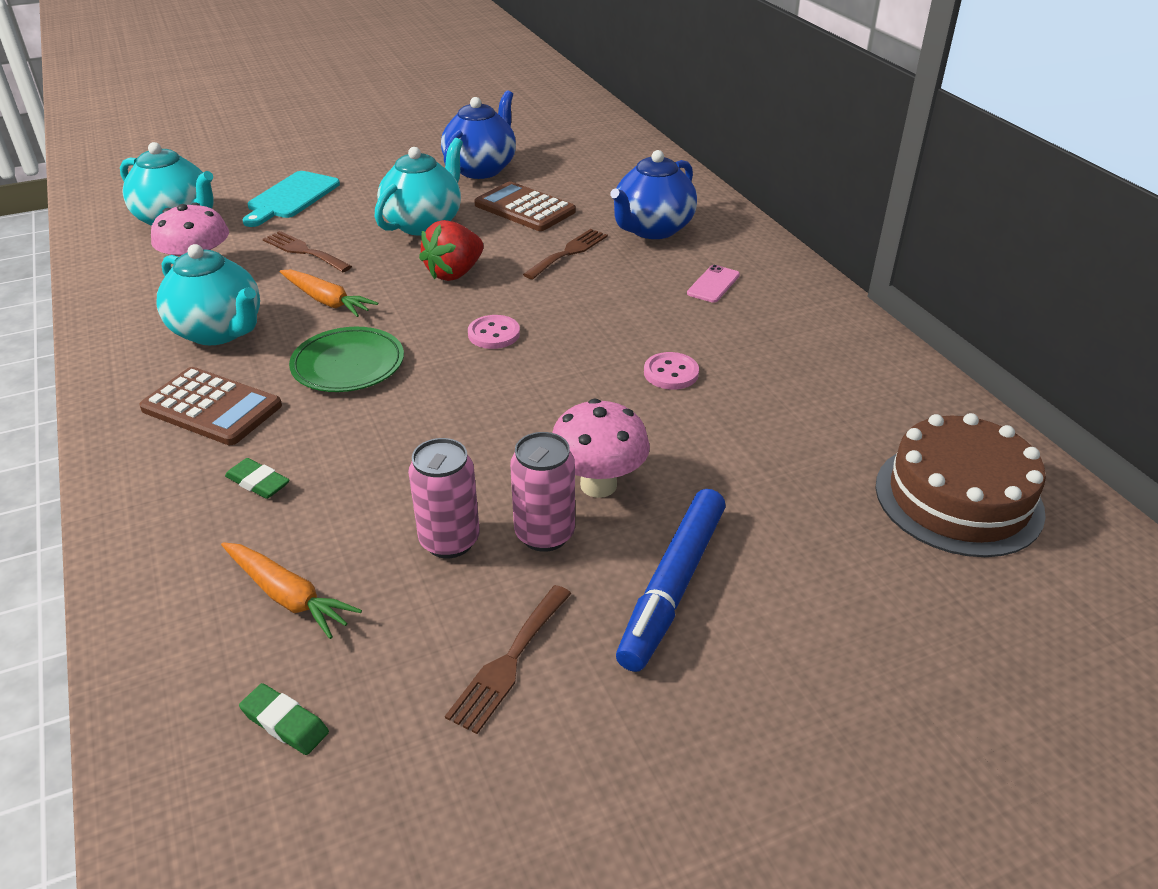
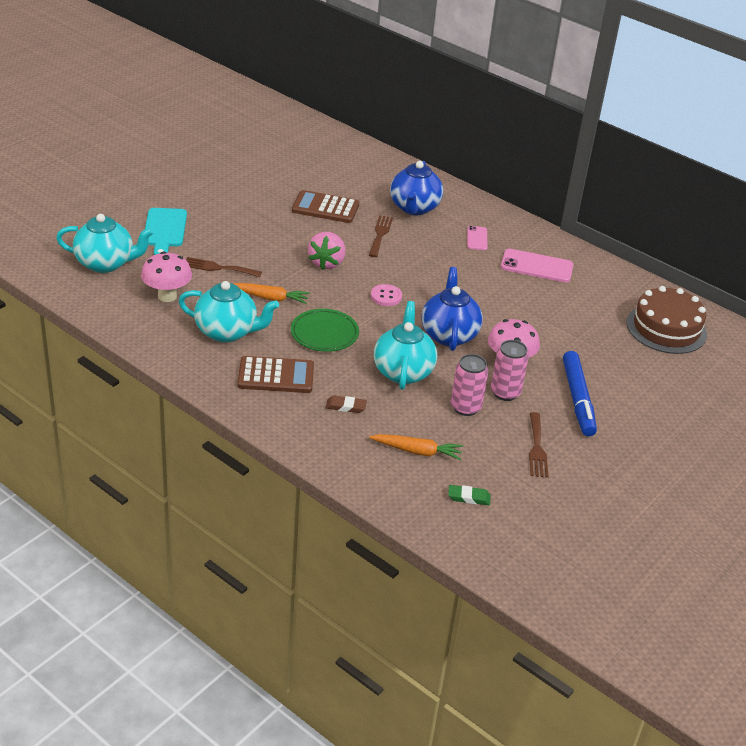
camera: 30 degrees left, 0 degrees up
green eraser [225,458,290,499] -> brown eraser [325,395,367,413]
turquoise teapot [375,138,463,236] -> turquoise teapot moved to [374,301,437,390]
red strawberry [419,220,483,281] -> pink strawberry [308,232,345,270]
blue teapot [441,90,516,179] -> blue teapot moved to [421,267,483,351]
pink button [644,352,699,389] -> none
none -> pink phone [501,249,574,282]

